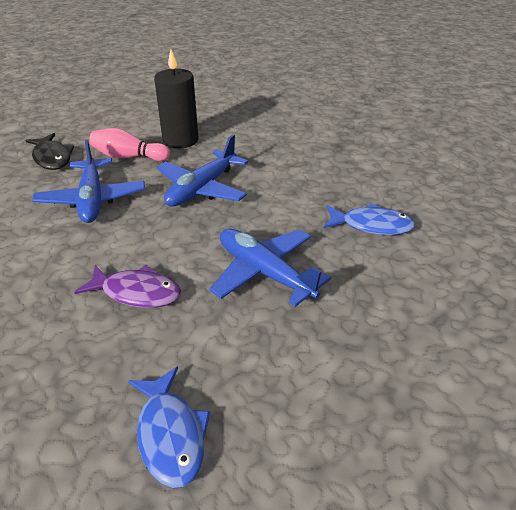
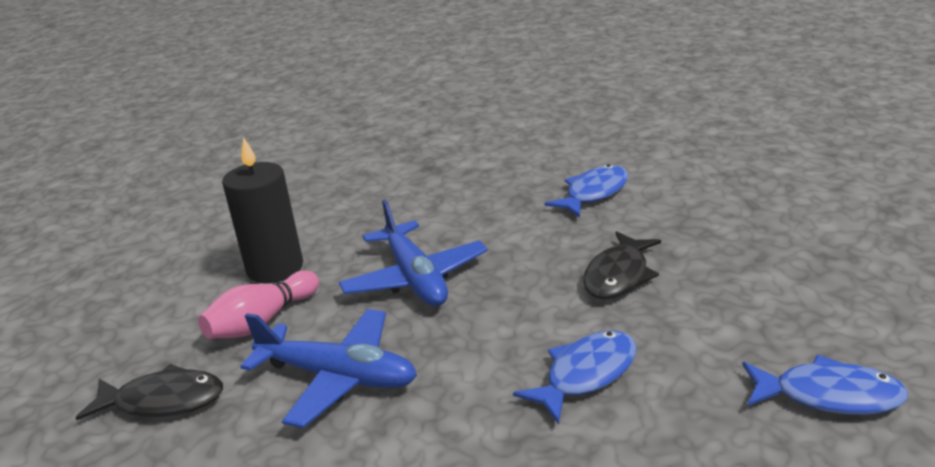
camera: 55 degrees left, 10 degrees down
purple fish [74,265,181,308] -> blue fish [513,331,637,424]
blue plane [209,229,331,307] -> black fish [583,231,661,299]

